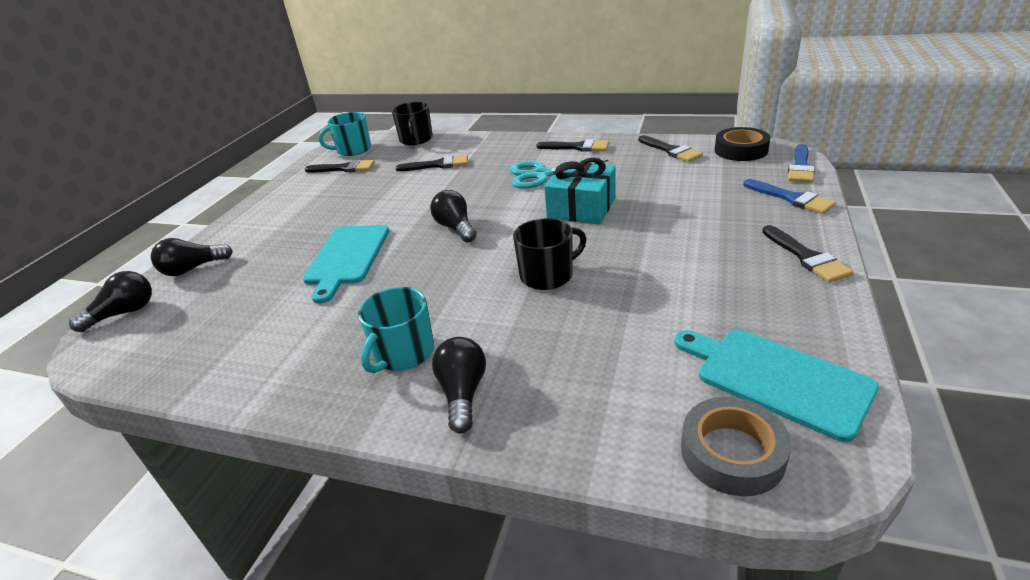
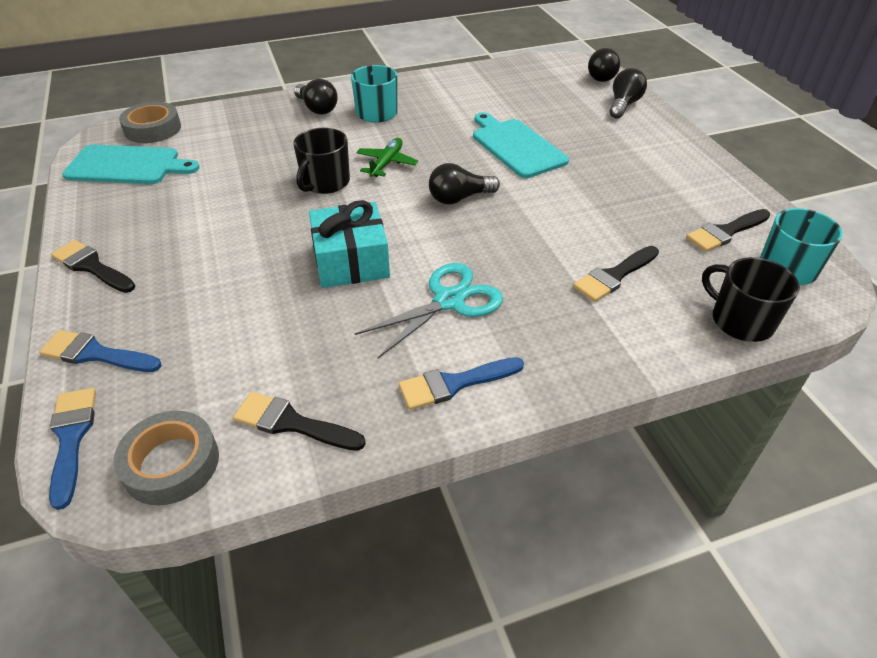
camera: 140 degrees right, 10 degrees up
black light bulb [430,190,477,243] -> black light bulb turned 135 degrees clockwise [429,163,500,204]
black brush [537,139,609,152] -> blue brush [399,357,524,410]
black tape [715,127,770,161] -> grey tape [114,411,219,505]
none -> green plane [356,138,418,177]

